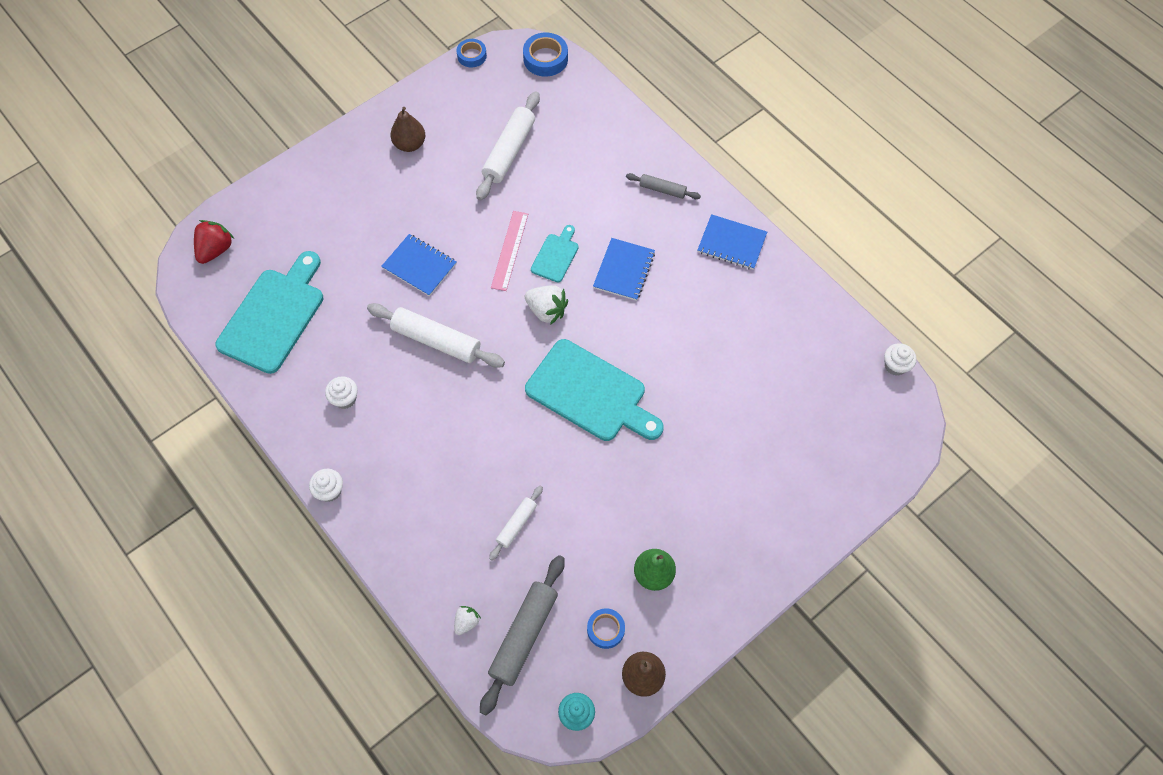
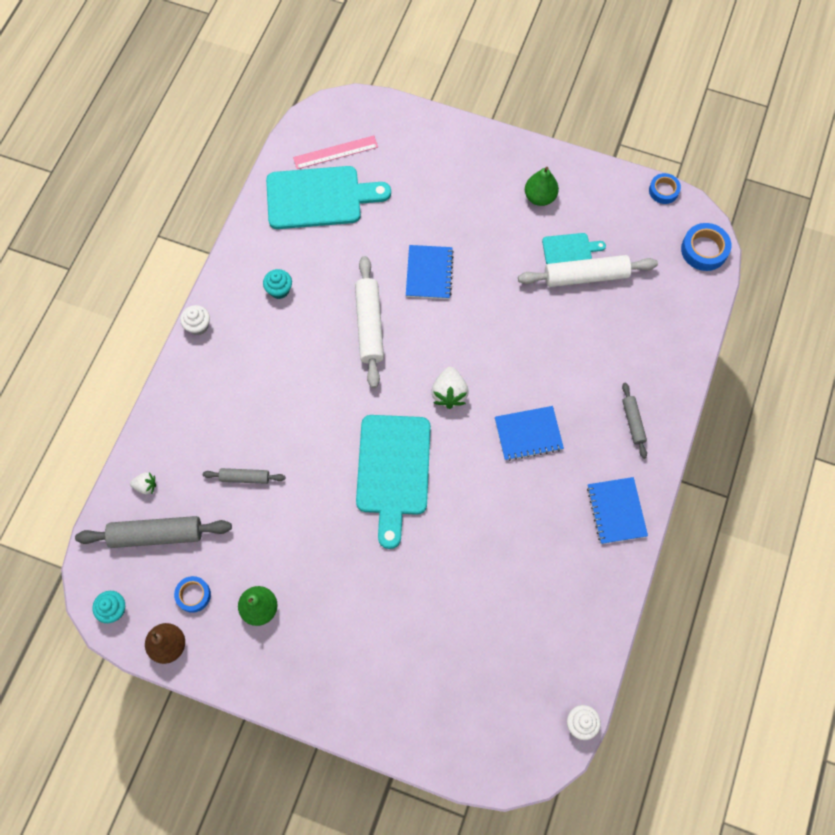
camera: 60 degrees right, 5 degrees up
red strawberry [194,220,234,264] -> none
white cupcake [325,376,358,409] -> turquoise cupcake [263,269,292,299]
brown pear [390,107,425,152] -> green pear [525,167,559,206]
white rolling pin [489,486,543,560] -> grey rolling pin [203,468,285,484]
pink ruler [491,211,528,291] -> pink ruler moved to [293,135,378,169]
turquoise cutting board [531,225,579,282] -> turquoise cutting board moved to [542,233,606,264]

